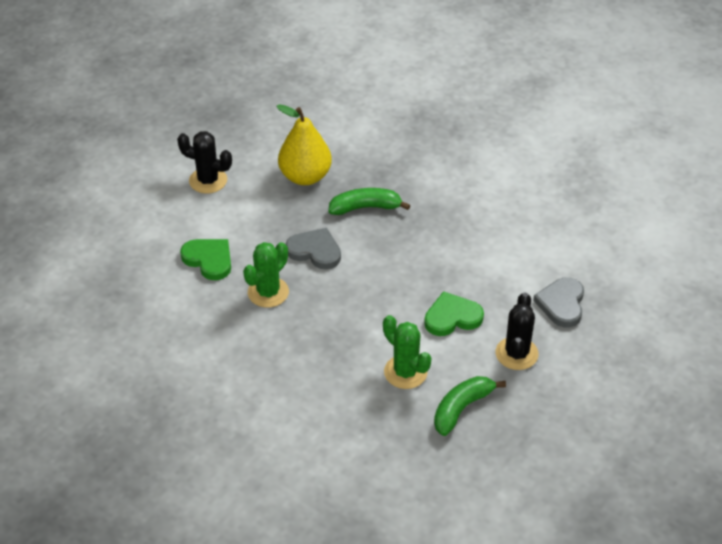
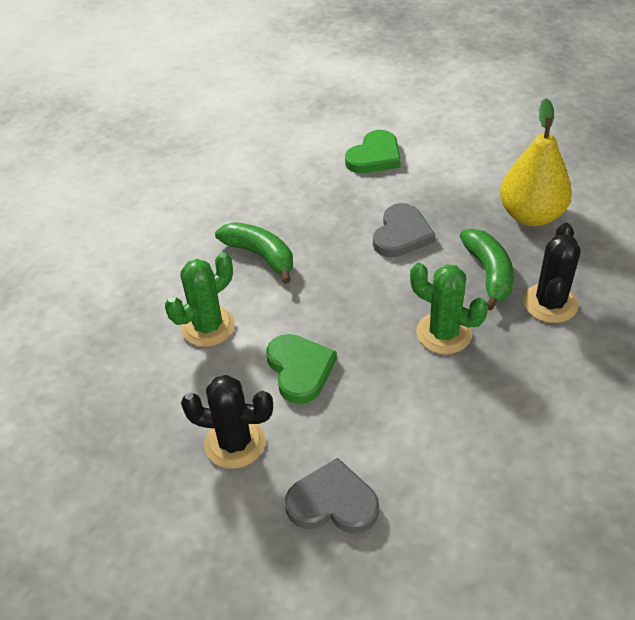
camera: 90 degrees right, 0 degrees up
black cactus [177,131,232,194] -> black cactus moved to [523,223,580,323]
green cactus [243,242,289,308] -> green cactus moved to [410,263,488,354]
green banana [434,376,506,436] -> green banana moved to [215,222,293,284]

